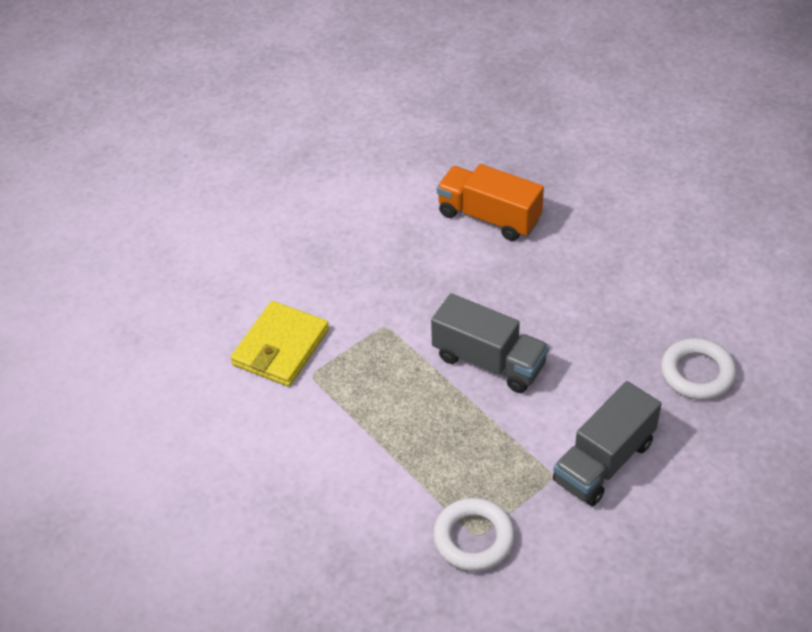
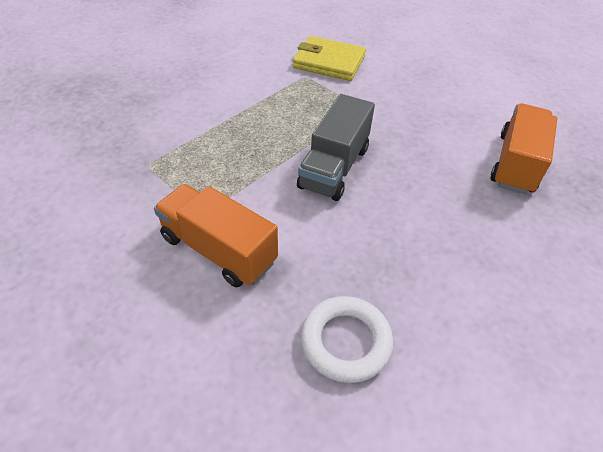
camera: 80 degrees right, 0 degrees up
white ring [433,498,515,572] -> none
grey truck [553,381,662,506] -> orange truck [154,184,278,287]

